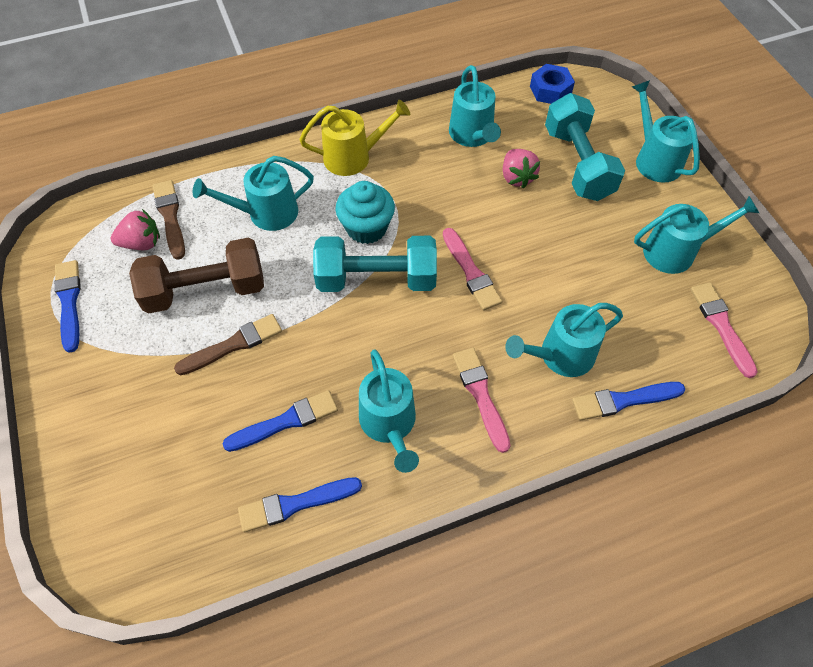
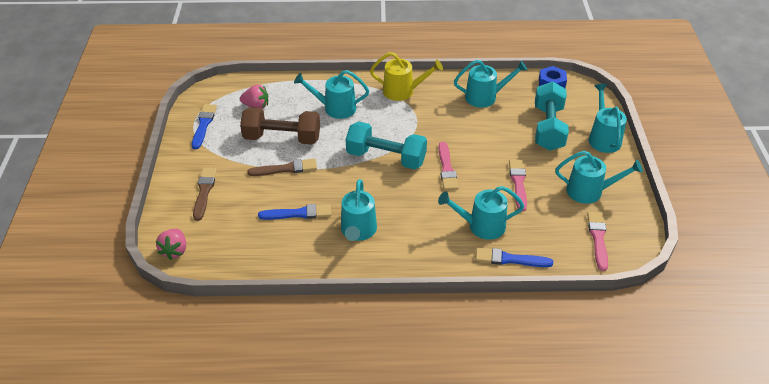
camera: 20 degrees right, 15 degrees down
brown brush [153,180,185,260] -> brown brush moved to [193,168,217,221]
blue brush [238,477,362,532] -> none
turquoise cupcake [335,181,395,244] -> none
turquoise watering can [449,65,501,147] -> turquoise watering can turned 105 degrees counterclockwise [454,60,527,108]
pink brush [453,348,511,453] -> pink brush moved to [509,159,527,212]
pink strawberry [503,149,540,189] -> pink strawberry moved to [156,229,186,260]

